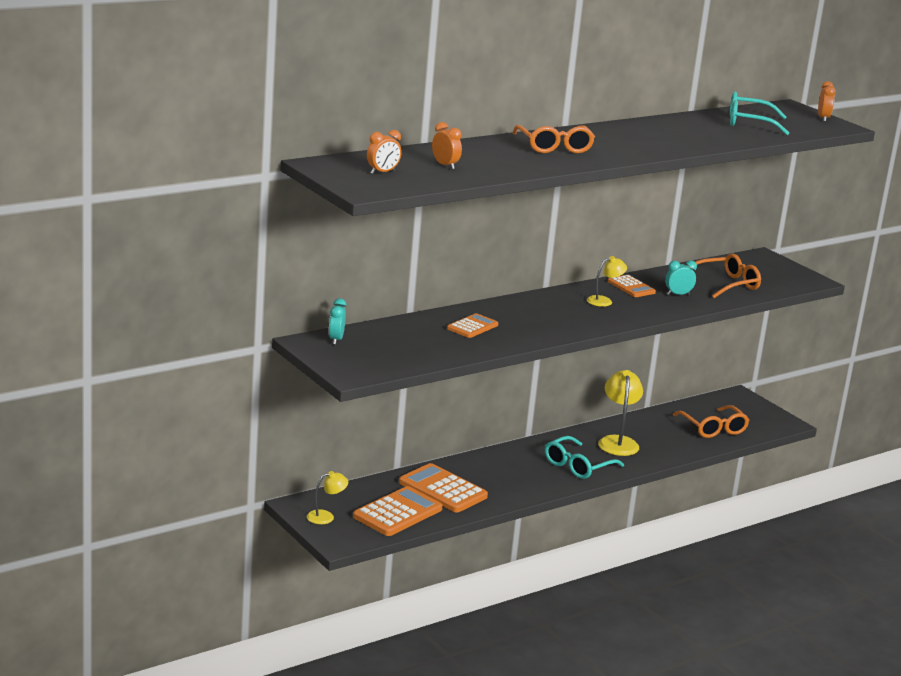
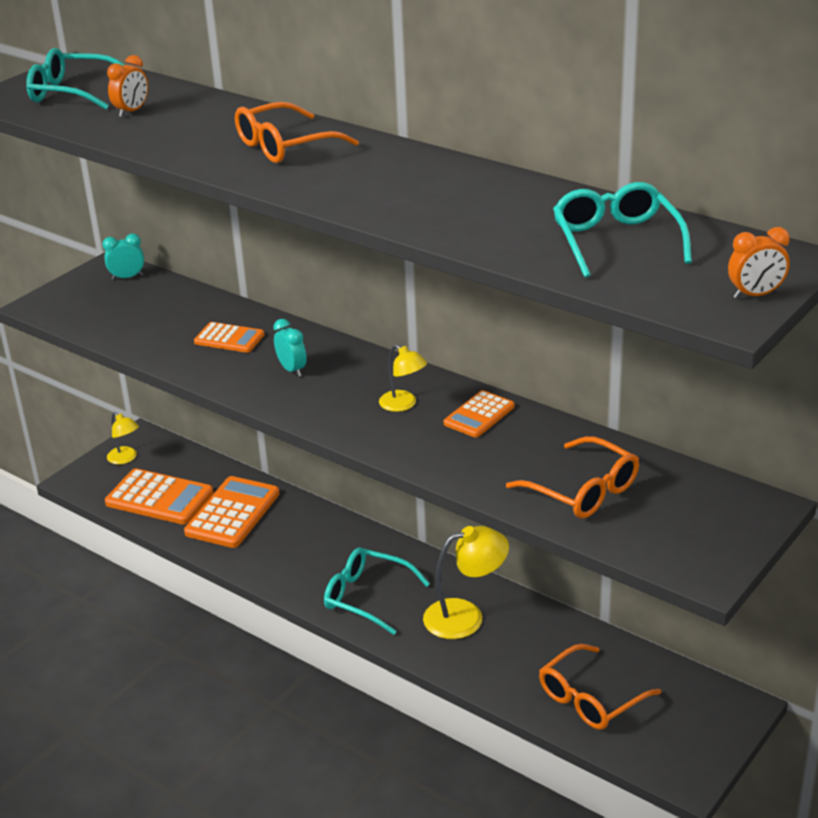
camera: 75 degrees right, 10 degrees up
orange clock [367,130,402,174] -> turquoise glasses [26,48,124,109]
turquoise clock [665,260,697,295] -> turquoise clock moved to [273,319,307,377]

